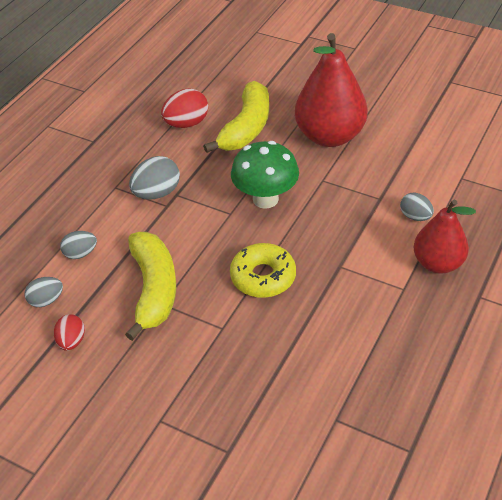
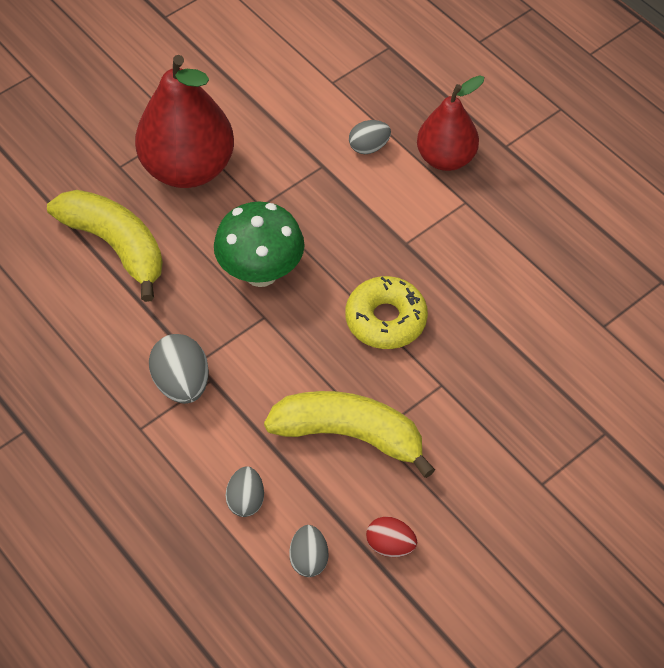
camera: 70 degrees left, 10 degrees up
red egg [161,88,208,128] -> none

